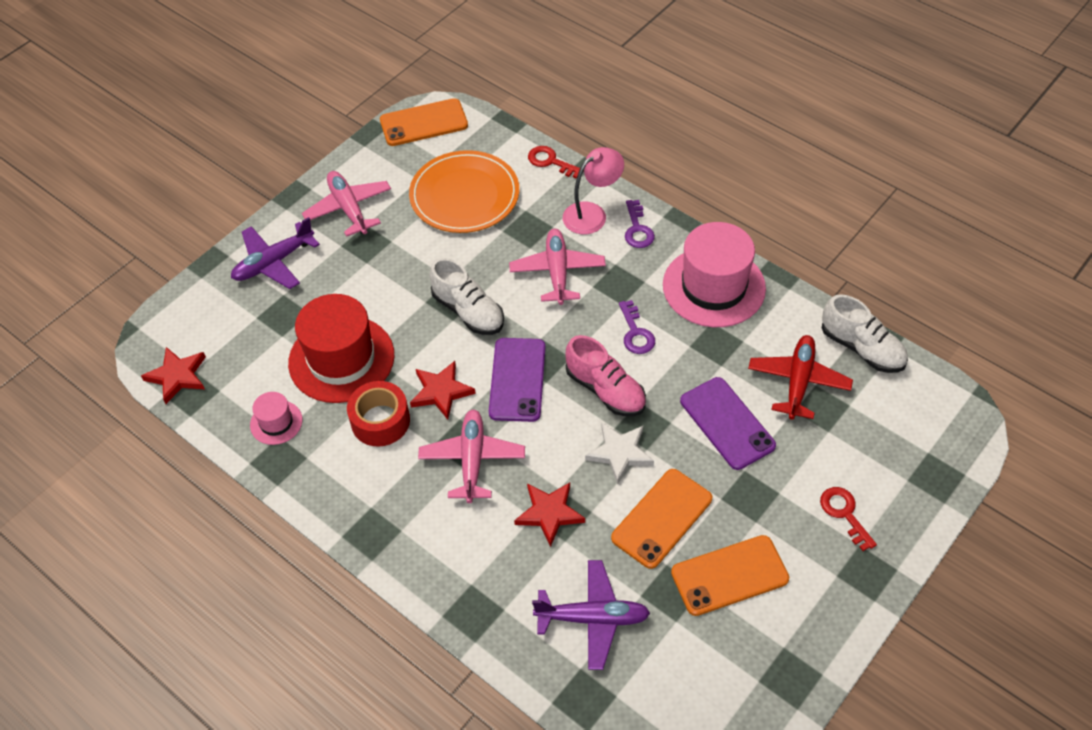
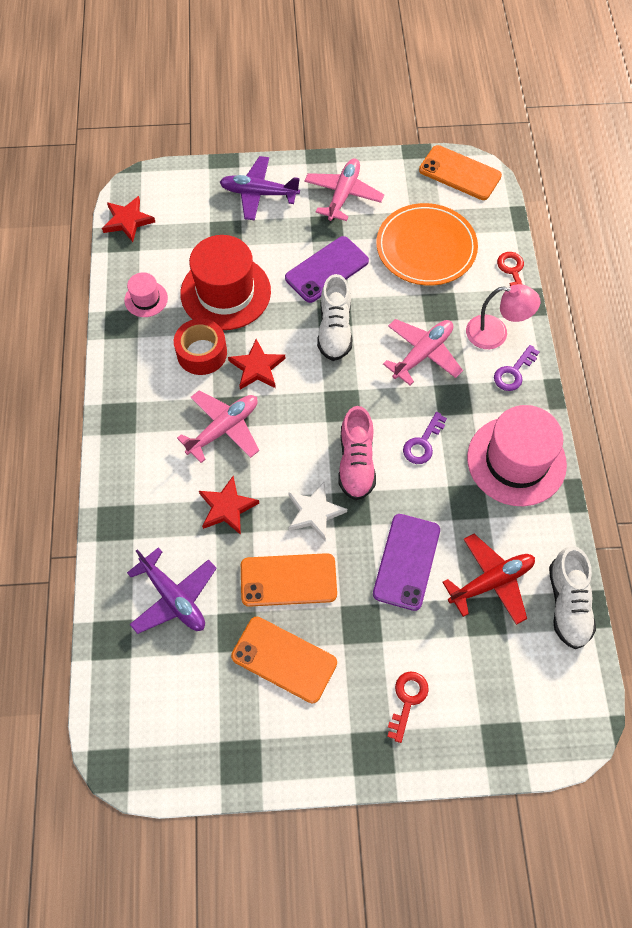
camera: 45 degrees right, 10 degrees up
purple phone [489,338,545,422] -> purple phone moved to [285,236,369,303]

